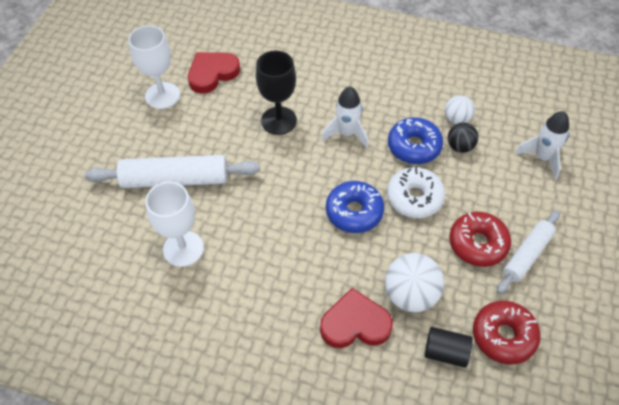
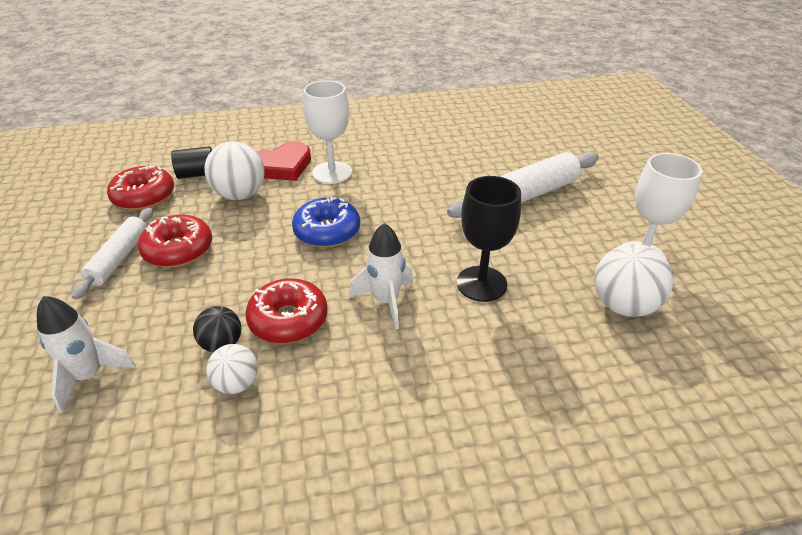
camera: 150 degrees right, 15 degrees down
white goblet [145,182,204,267] -> white goblet moved to [303,81,352,184]
red heart [188,52,240,93] -> white ball [594,244,673,317]
white donut [387,166,445,218] -> none
blue donut [388,117,443,164] -> red donut [245,278,328,344]

